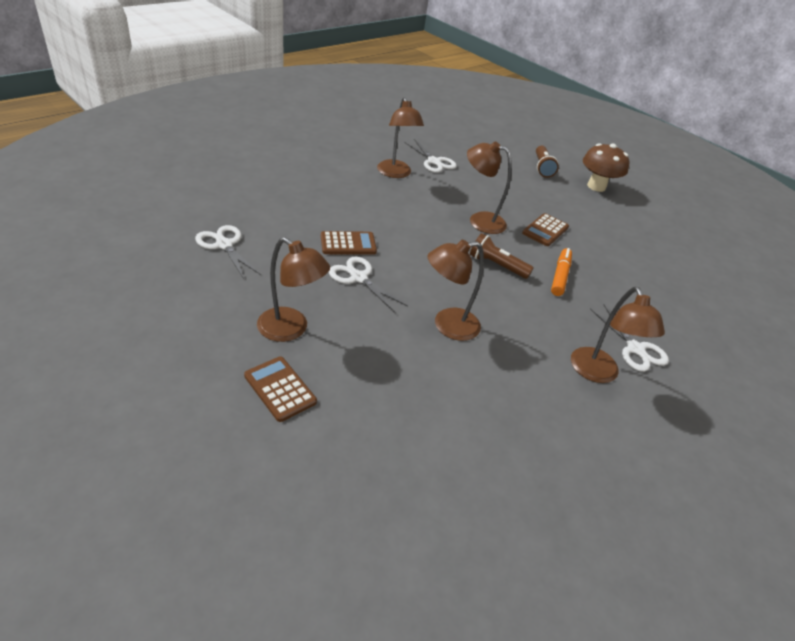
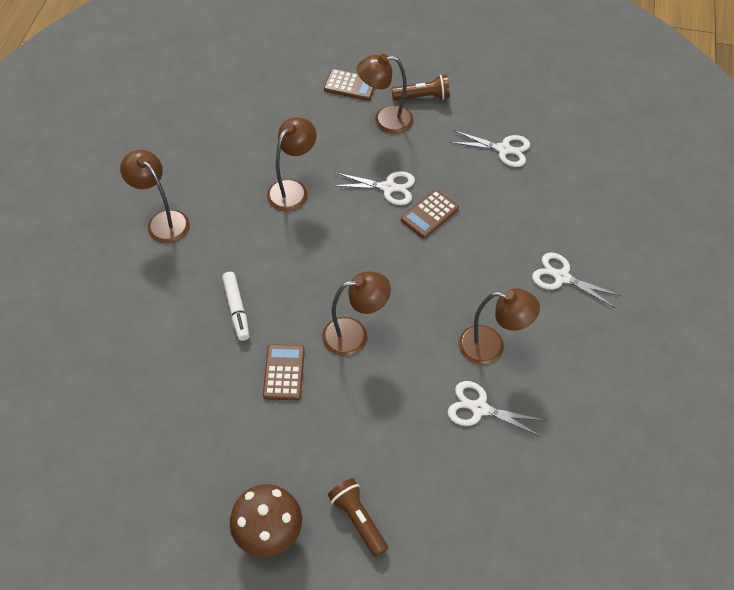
camera: 150 degrees right, 15 degrees up
brown lamp [377,97,424,178] -> brown lamp turned 150 degrees clockwise [459,289,540,365]
brown flashlight [470,233,534,279] -> brown flashlight moved to [391,75,450,100]
orange marker [551,248,572,296] -> white marker [222,272,250,341]
white scissors [590,305,669,372] -> white scissors moved to [532,252,621,308]

